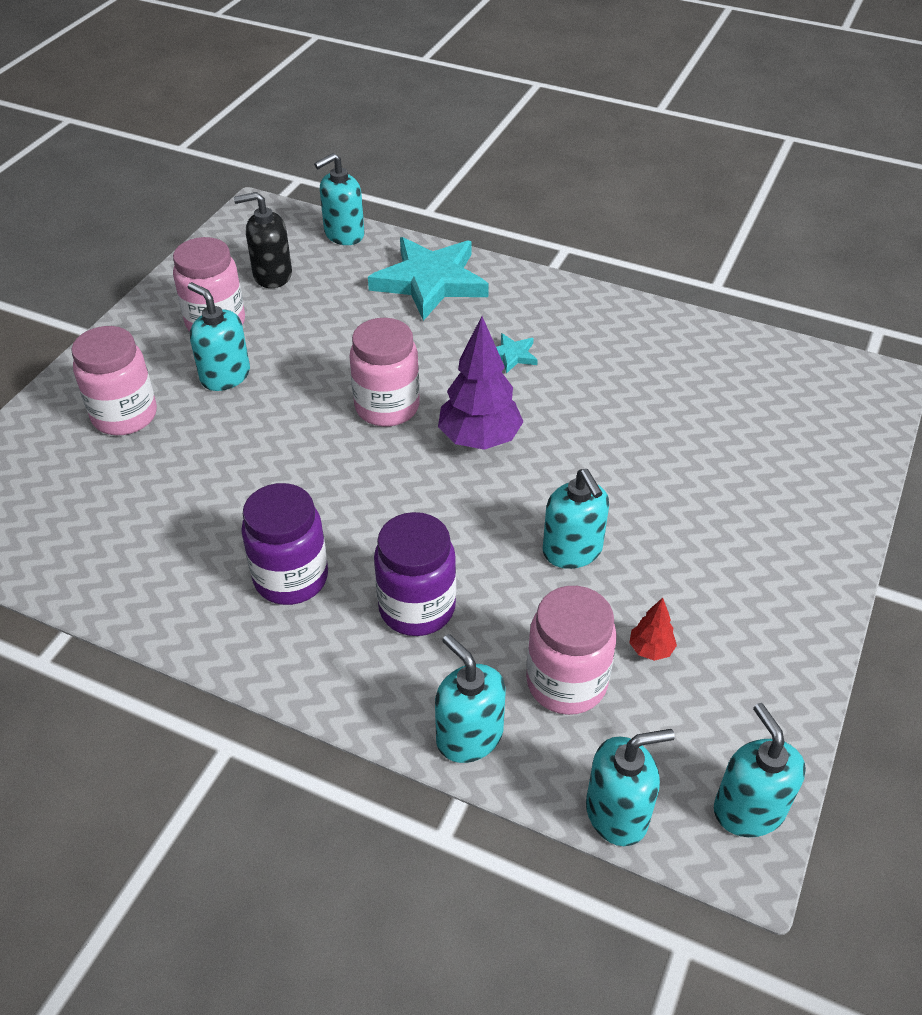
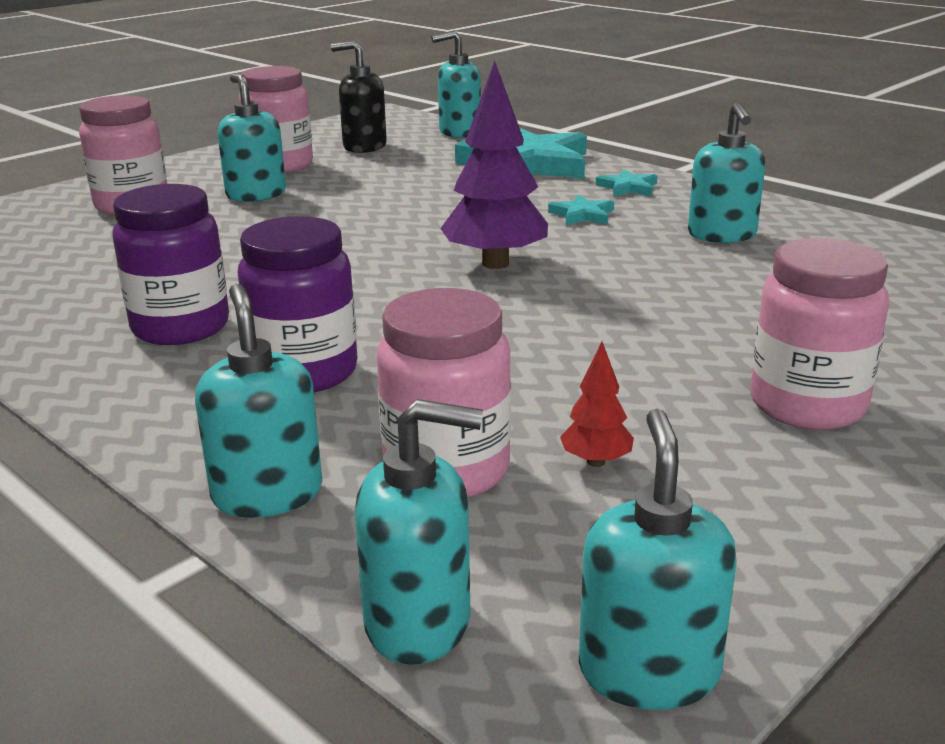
camera: 20 degrees right, 20 degrees down
pink jar [350,318,420,426] -> pink jar moved to [750,238,889,430]
turquoise soap dispenser [543,469,609,569] -> turquoise soap dispenser moved to [688,102,765,243]
none -> turquoise star [596,169,658,197]

